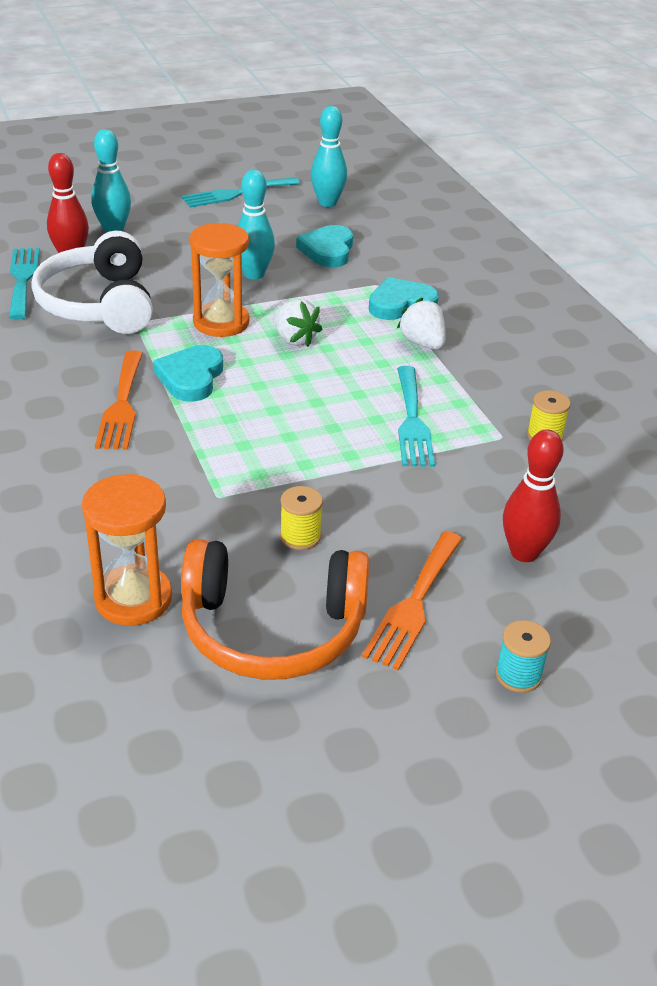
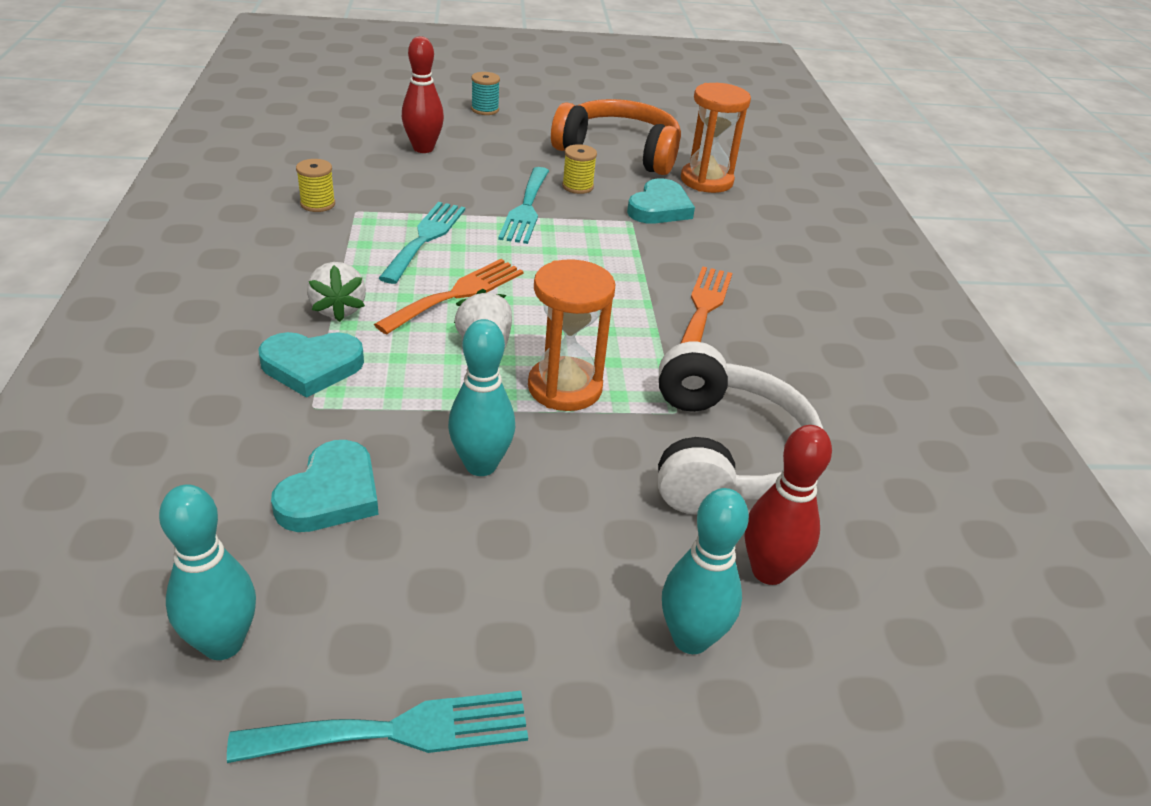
camera: 165 degrees left, 0 degrees up
turquoise fork [9,248,40,320] -> turquoise fork moved to [498,167,549,244]
turquoise heart [153,345,223,402] -> turquoise heart moved to [627,178,695,224]
orange fork [362,531,462,670] -> orange fork moved to [374,259,523,335]

